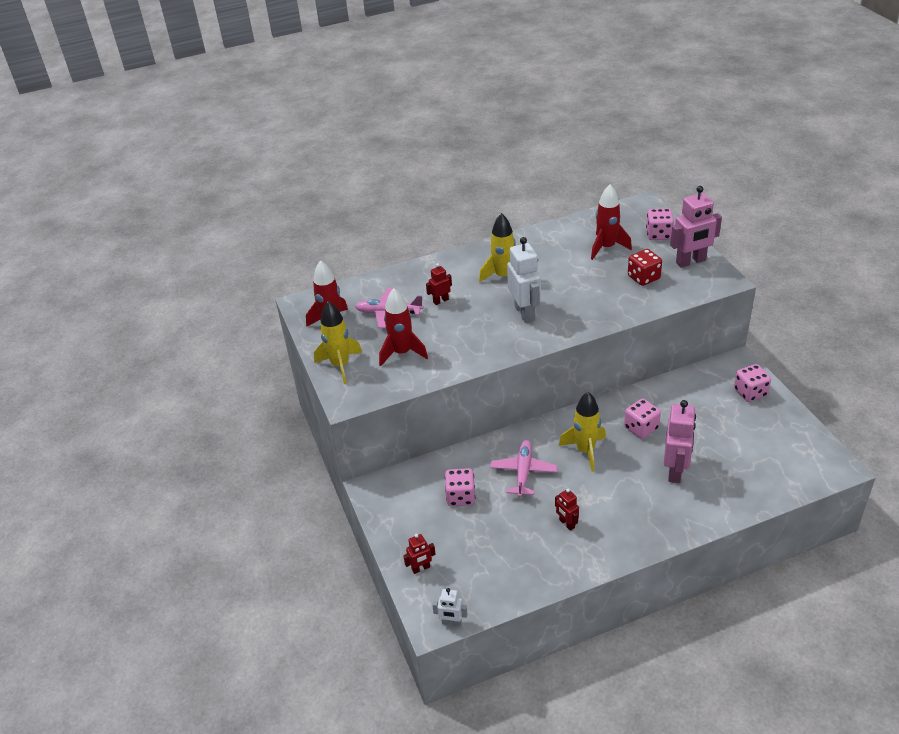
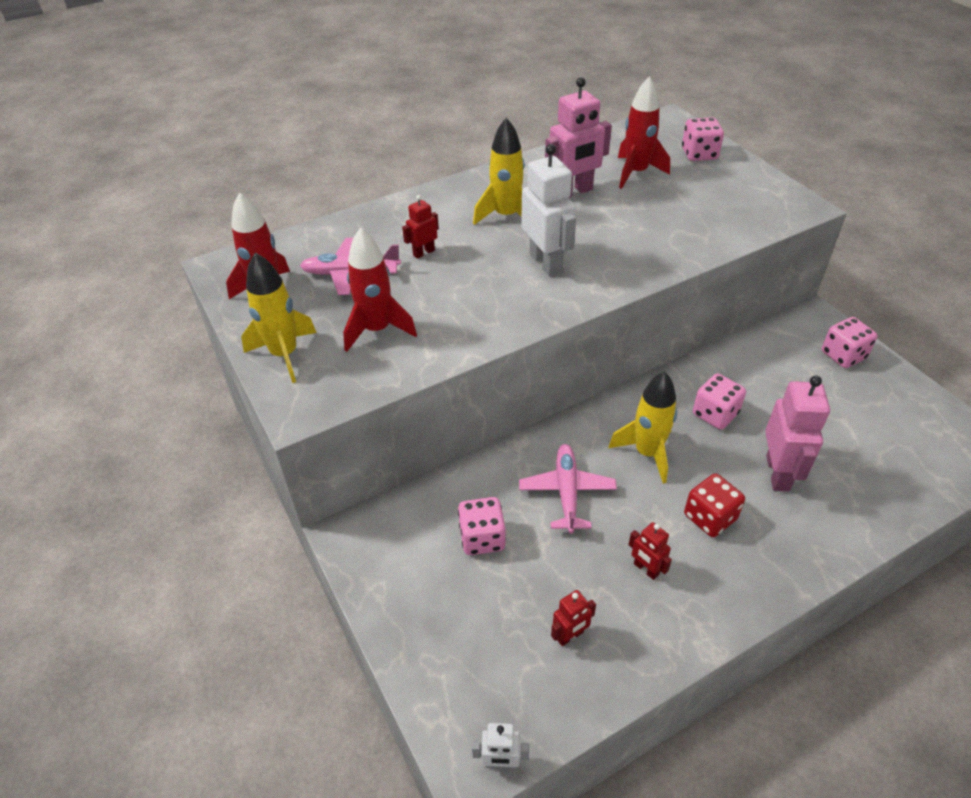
camera: 10 degrees left, 5 degrees up
red robot [403,534,436,574] -> red robot moved to [551,590,596,646]
red dice [628,249,662,286] -> red dice moved to [684,473,745,537]
pink robot [670,186,722,268] -> pink robot moved to [545,77,612,198]

